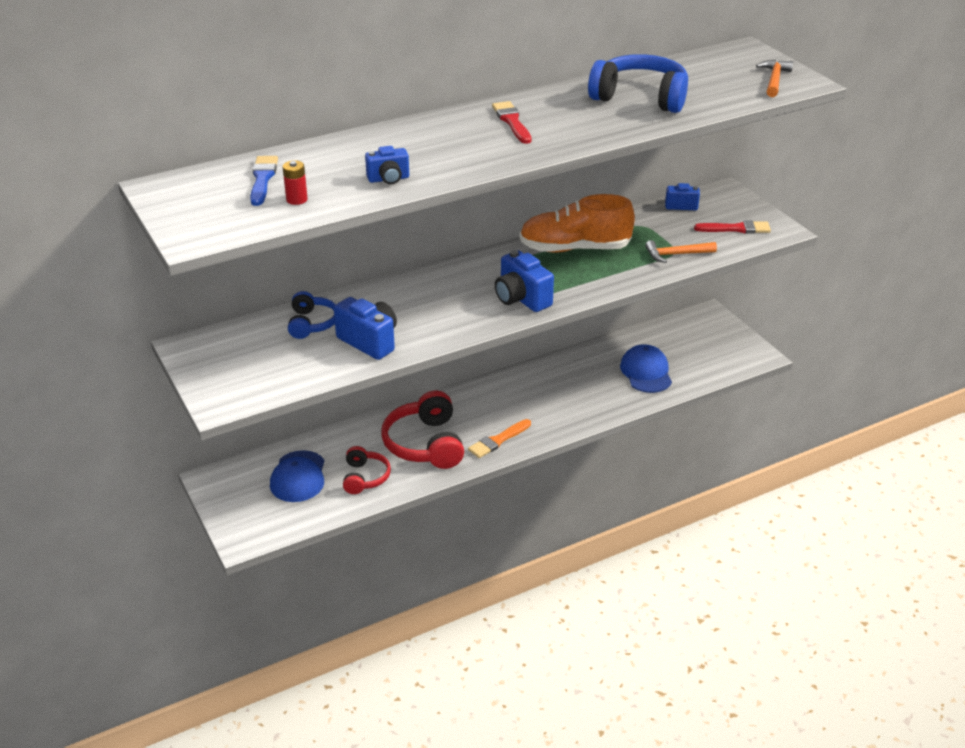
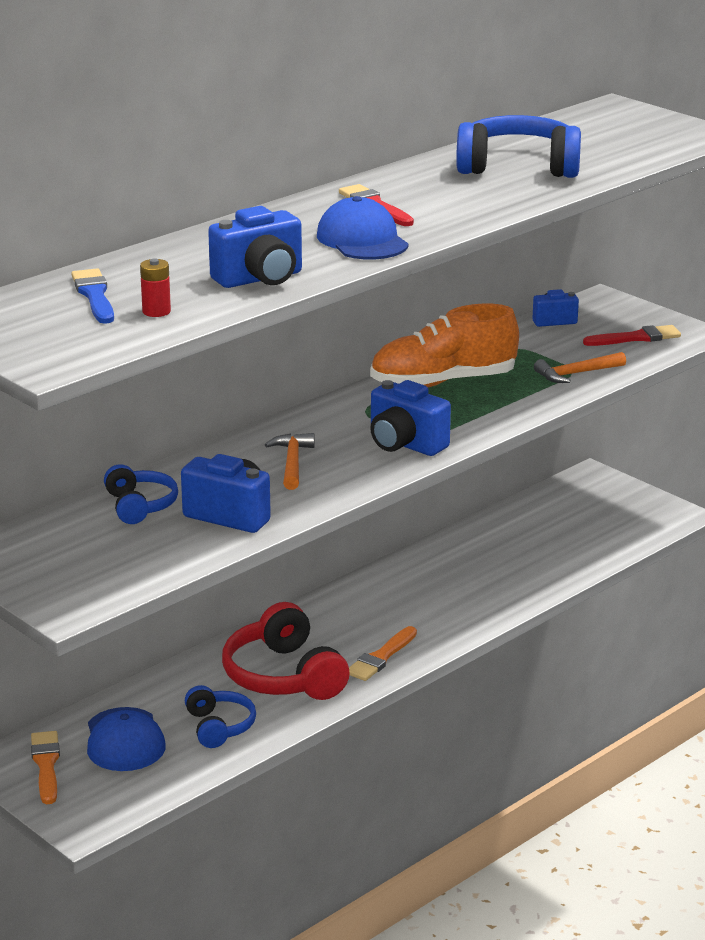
camera: 15 degrees left, 10 degrees down
red headphones [343,446,391,494] -> blue headphones [185,685,256,748]
blue camera [365,146,409,184] -> blue camera [208,206,302,288], size x1.63
blue cap [620,344,672,393] -> blue cap moved to [317,196,409,259]
orange hammer [756,60,793,97] -> orange hammer moved to [265,433,315,490]
none -> orange brush [31,731,60,804]

